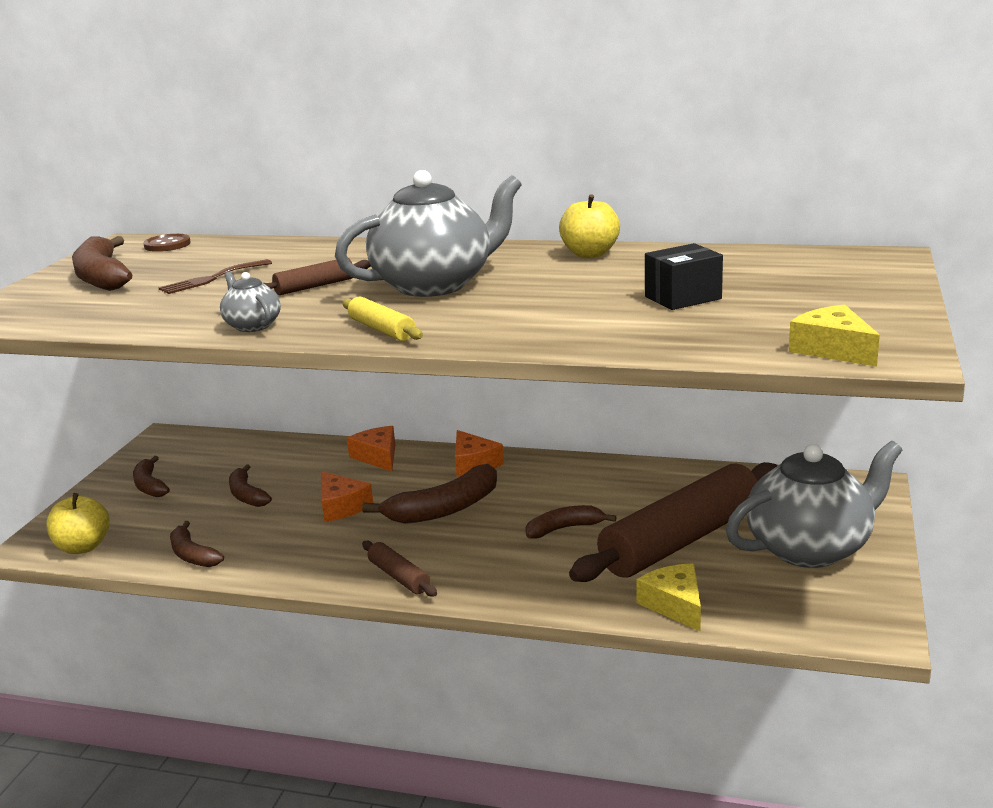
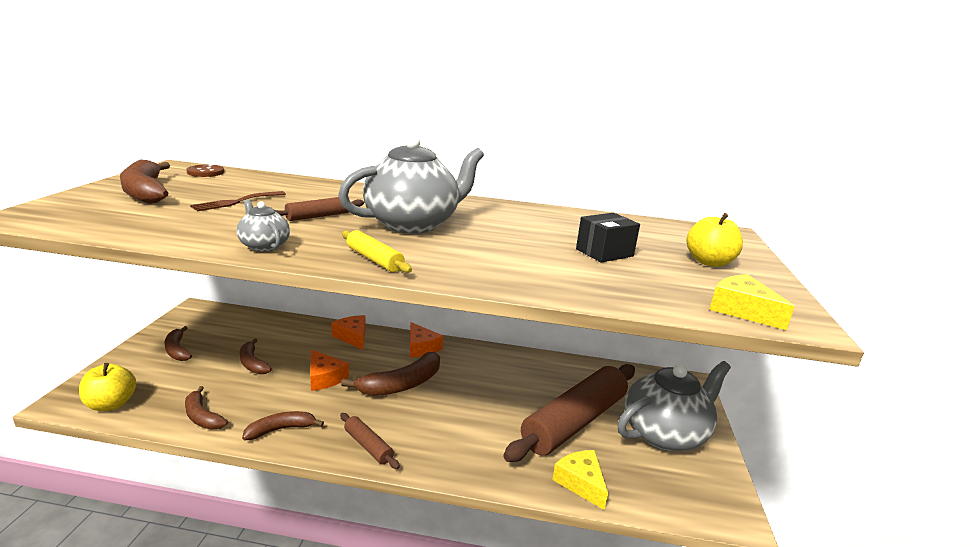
camera: 10 degrees left, 0 degrees up
brown banana [525,505,617,539] -> brown banana moved to [242,411,324,440]
yellow apple [559,194,620,258] -> yellow apple moved to [687,213,743,267]

